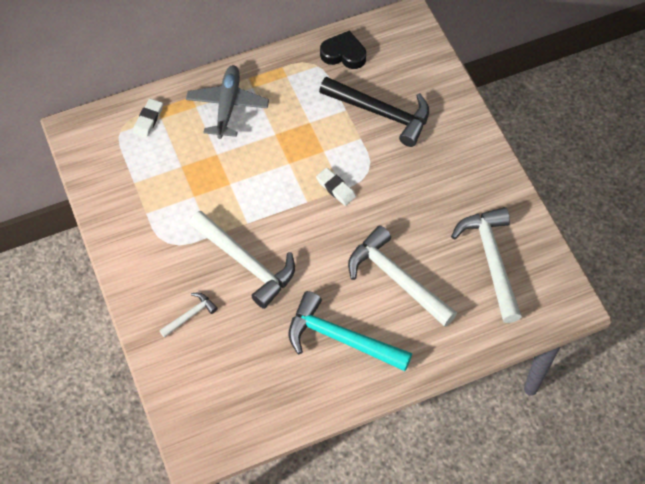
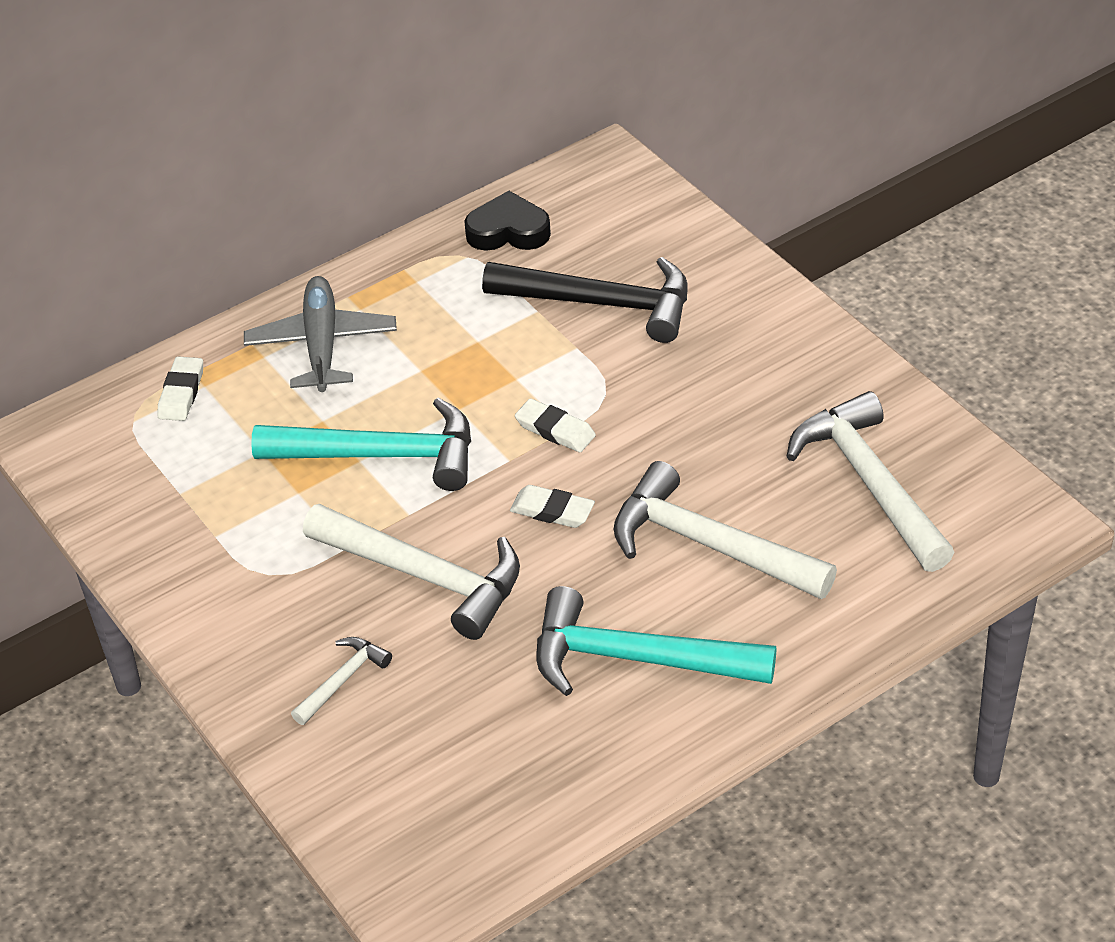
camera: 10 degrees left, 15 degrees down
none -> turquoise hammer [251,398,471,491]
none -> white eraser [510,485,595,528]

